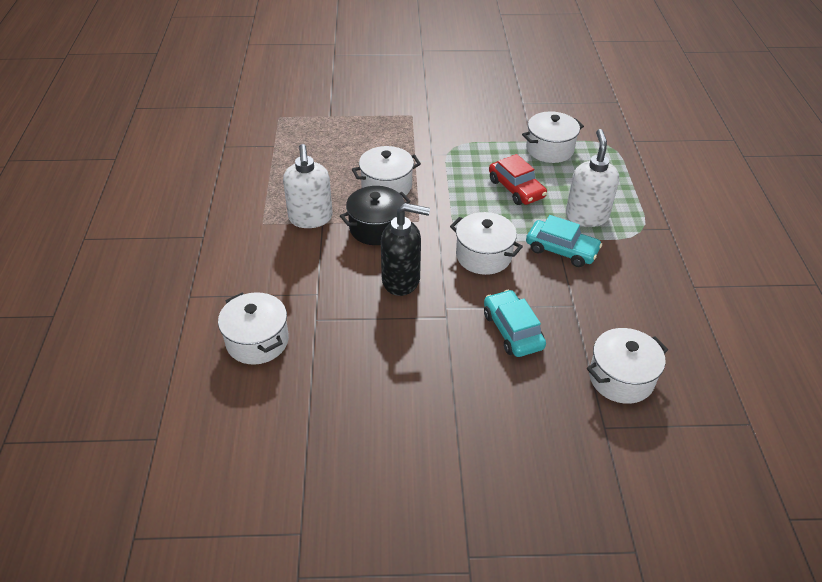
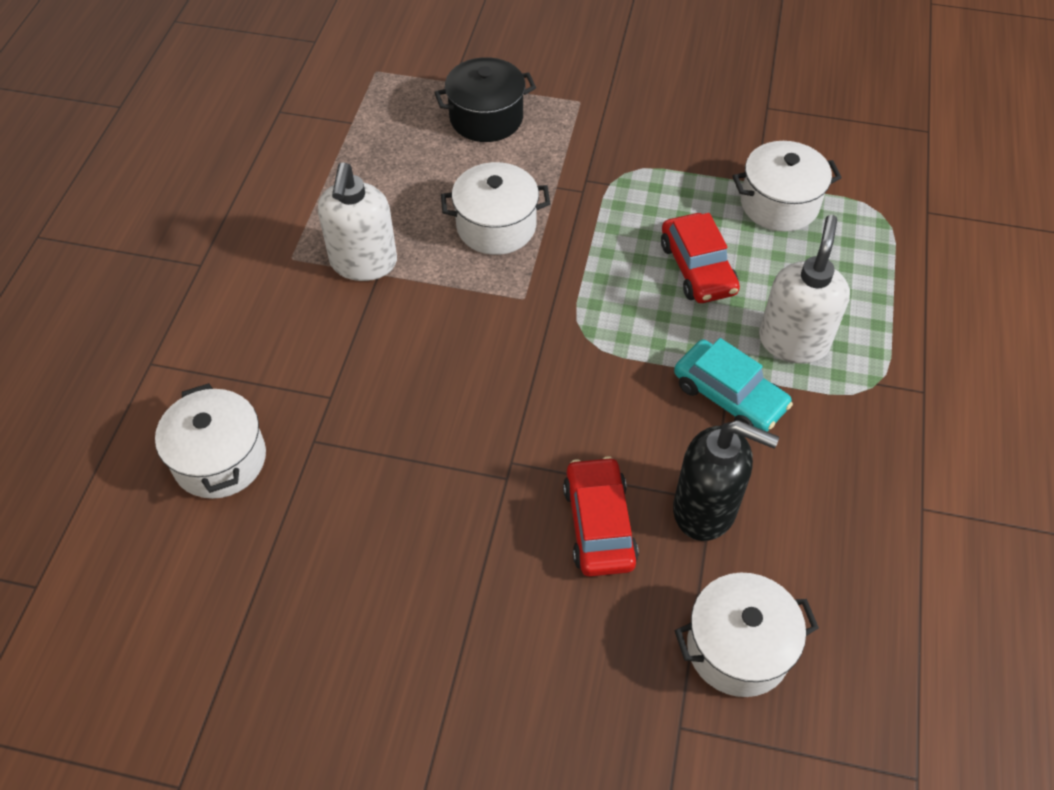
camera: 15 degrees right, 10 degrees up
black pot [340,186,411,245] -> black pot moved to [434,57,536,142]
black soap dispenser [381,203,430,296] -> black soap dispenser moved to [673,420,779,541]
white pot [450,212,523,275] -> none
turquoise car [484,290,546,357] -> red car [563,456,639,577]

